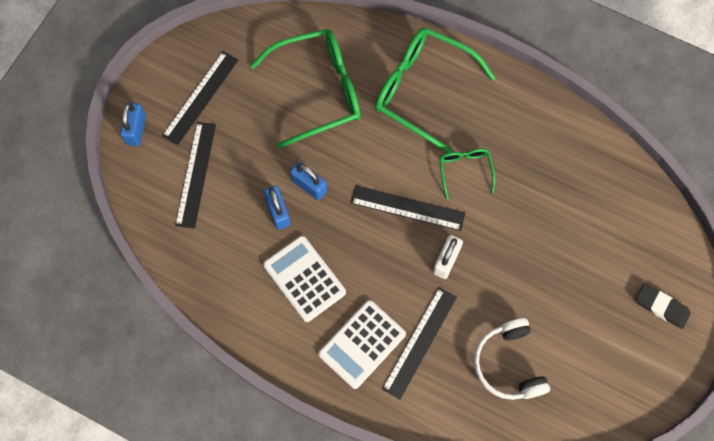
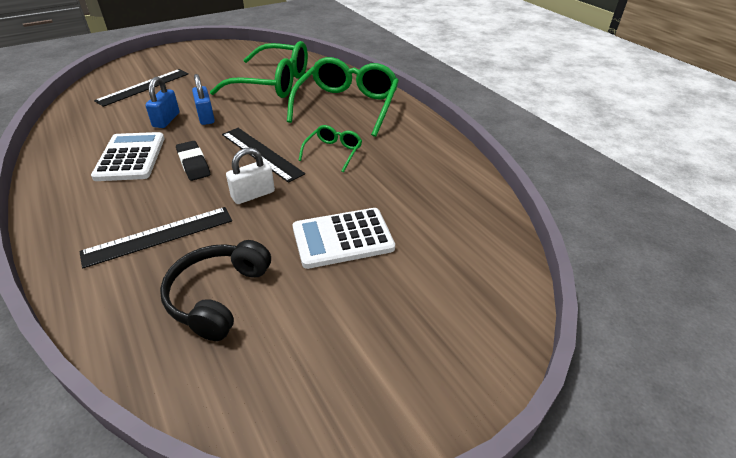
camera: 30 degrees right, 30 degrees down
blue padlock [120,102,146,146] -> none
black ruler [162,51,238,145] -> none
white calculator [318,300,406,389] -> white calculator moved to [293,208,395,269]
green glasses [375,28,495,153] -> green glasses turned 45 degrees clockwise [287,57,399,137]
white headphones [474,318,550,400] -> black headphones [160,240,271,341]
black eraser [636,284,691,329] -> black eraser moved to [176,141,210,181]

